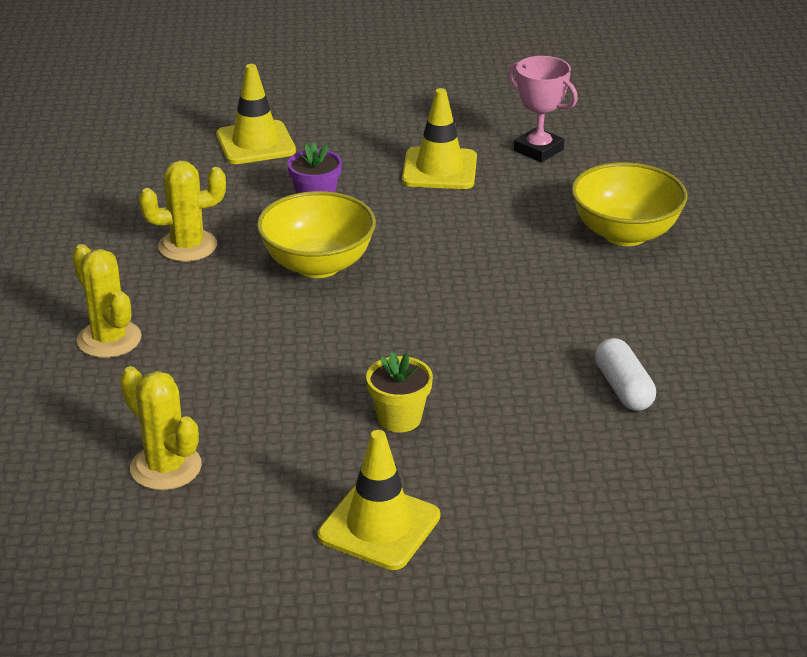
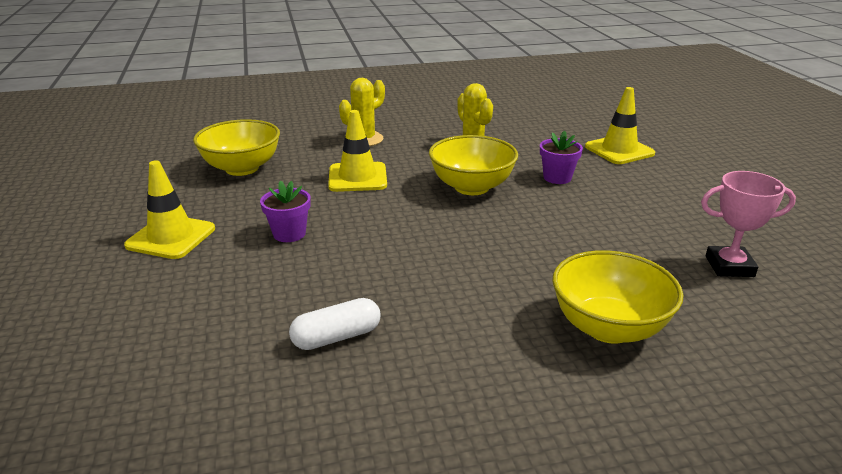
camera: 80 degrees right, 5 degrees down
yellow cactus [120,366,202,490] -> yellow bowl [193,119,280,176]
yellow flower pot [366,352,433,432] -> purple flower pot [260,181,310,242]
yellow traffic cone [402,88,477,189] -> yellow traffic cone moved to [328,110,387,192]
pink trophy [508,56,578,162] -> pink trophy turned 60 degrees clockwise [701,171,796,277]

